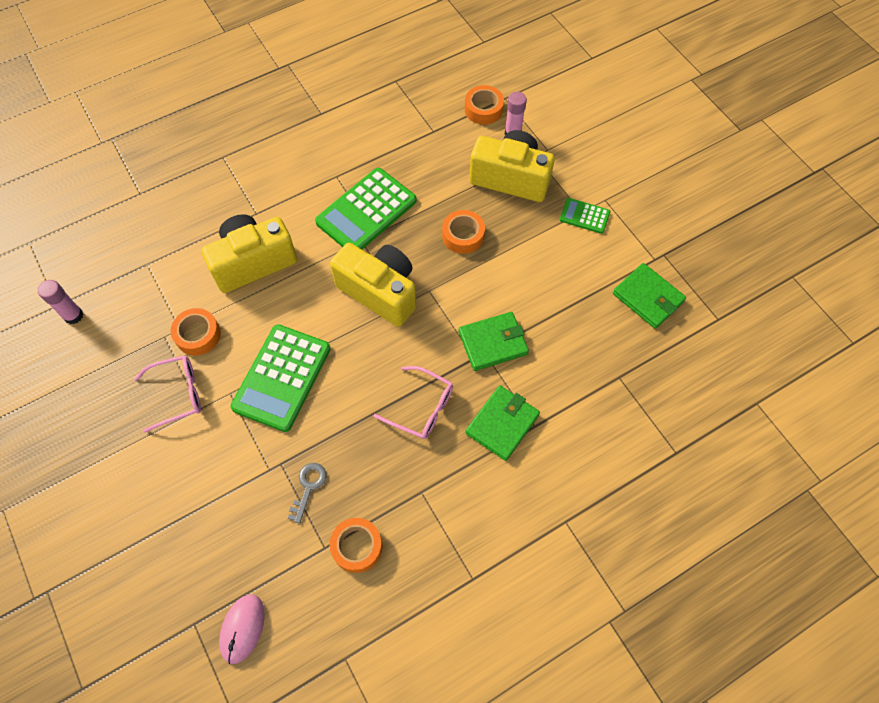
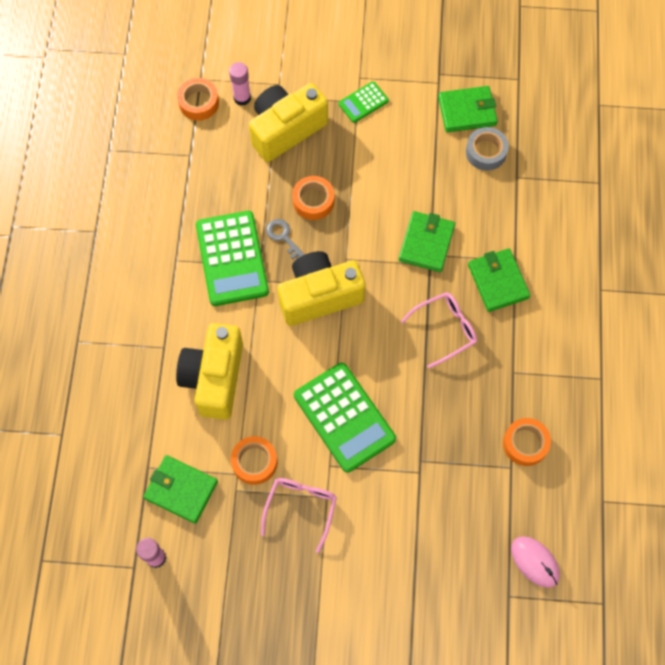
camera: 55 degrees left, 5 degrees up
grey key [288,463,326,523] -> grey key moved to [266,219,305,260]
none -> green wallet [143,455,218,524]
none -> grey tape [466,127,509,171]

